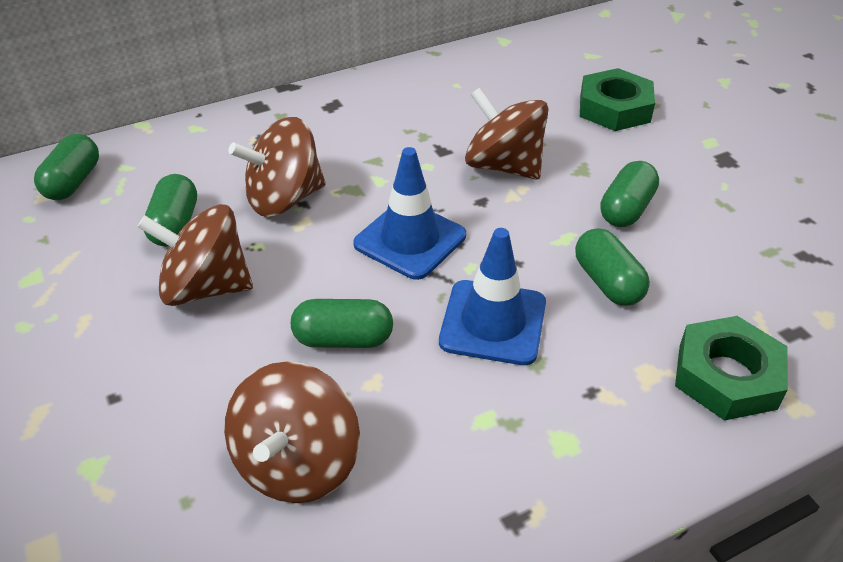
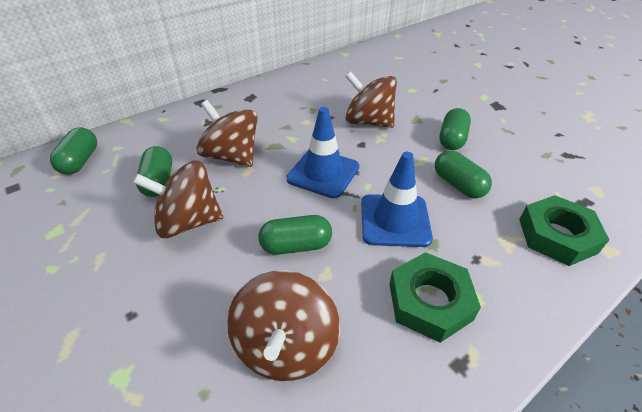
camera: 10 degrees left, 0 degrees up
brown spinning top [228,117,326,217] -> brown spinning top turned 75 degrees clockwise [197,100,258,167]
green nut [580,68,655,131] -> green nut moved to [390,252,481,343]

